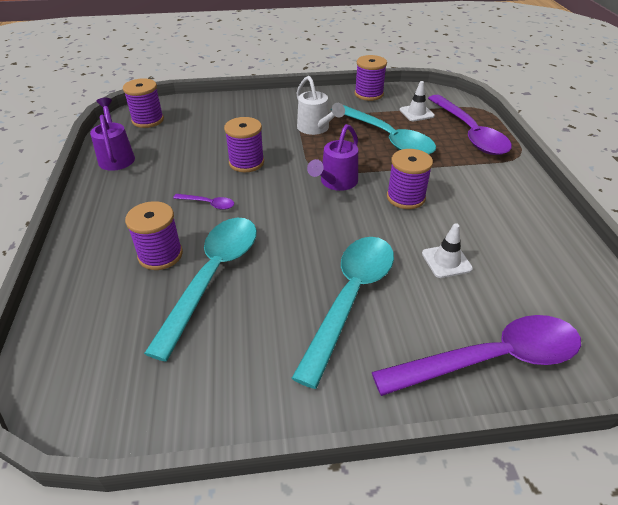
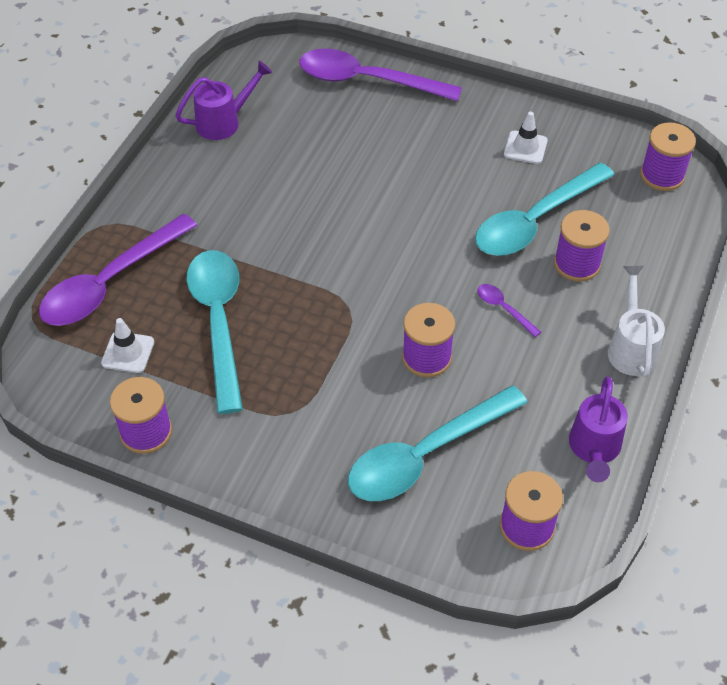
camera: 150 degrees left, 10 degrees up
turquoise spoon [292,237,394,389] -> turquoise spoon moved to [348,385,528,501]
white watering can [296,76,345,135] -> white watering can moved to [608,266,665,378]
purple watering can [307,124,358,191] -> purple watering can moved to [175,61,273,140]
purple spool [387,149,433,209] -> purple spool moved to [640,122,696,191]
white traffic cone [422,223,473,278] -> white traffic cone moved to [504,111,548,164]
purple spoon [428,95,512,155] -> purple spoon turned 150 degrees counterclockwise [39,214,198,326]

